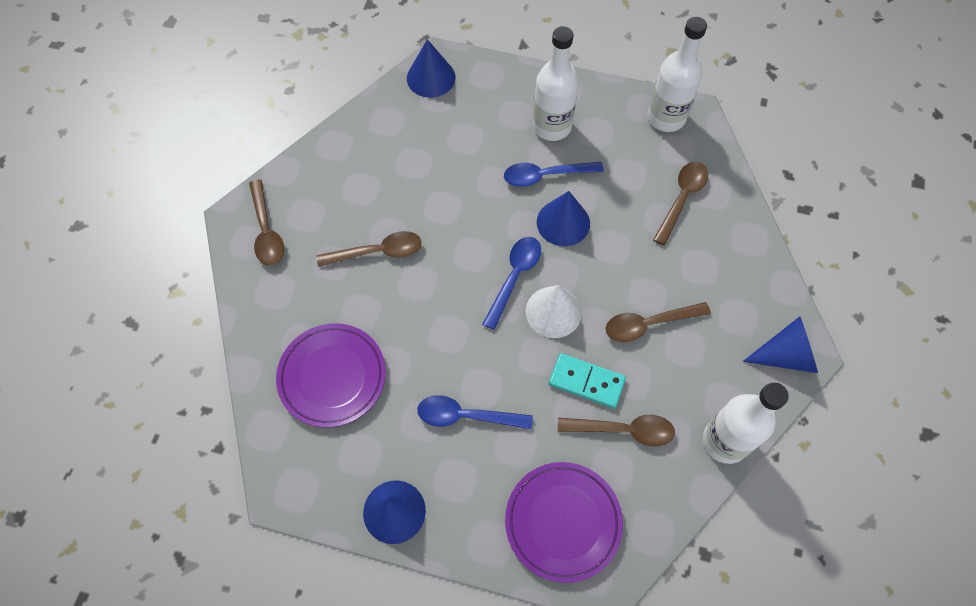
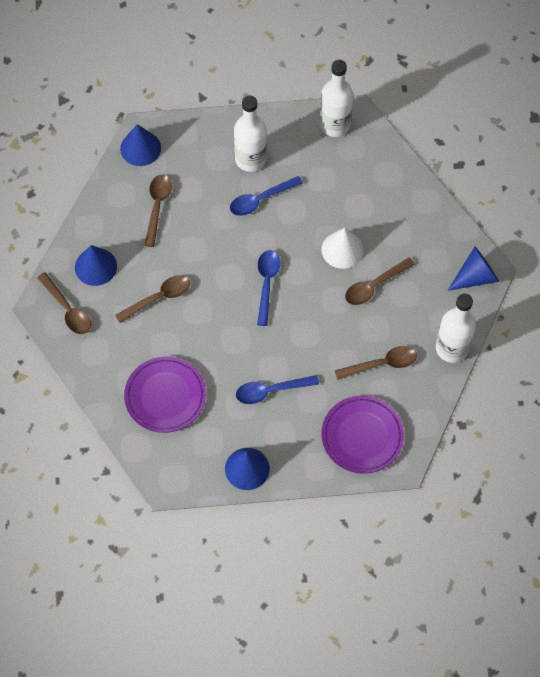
camera: 20 degrees left, 0 degrees up
white cone [526,285,582,338] -> white cone moved to [322,228,363,269]
blue cone [537,191,590,246] -> blue cone moved to [75,245,117,286]
turquoise domino [549,353,626,409] -> none
brown spoon [653,162,708,245] -> brown spoon moved to [144,175,172,247]

